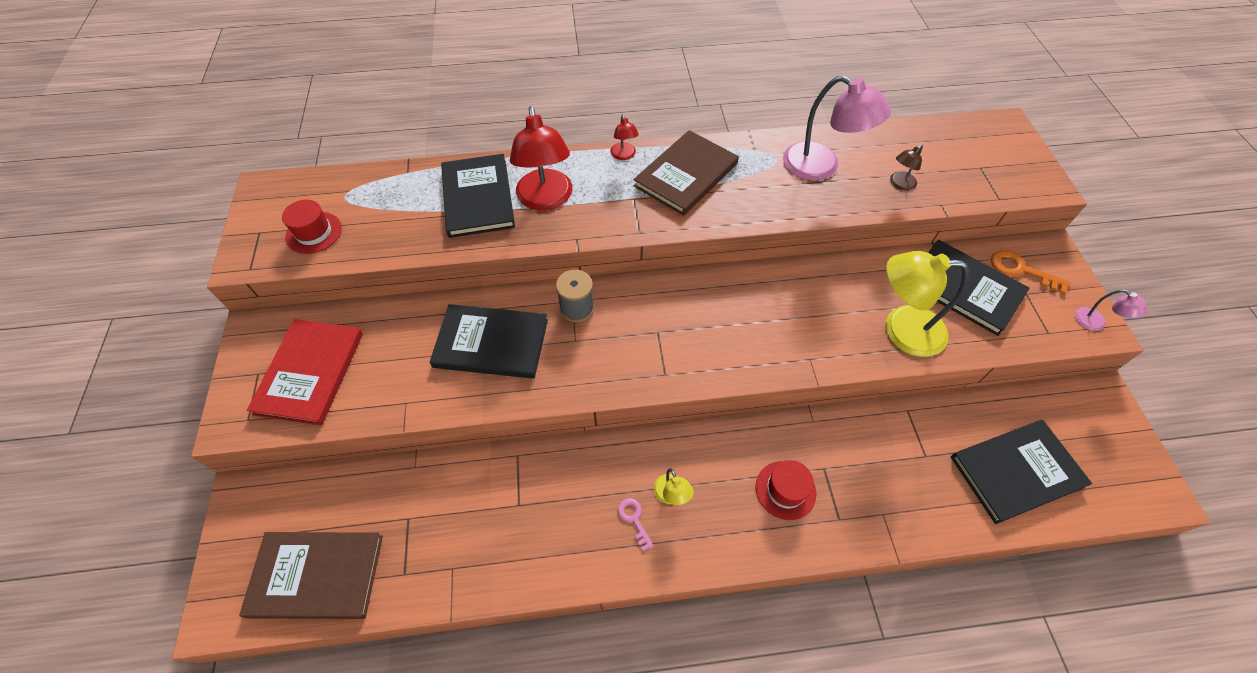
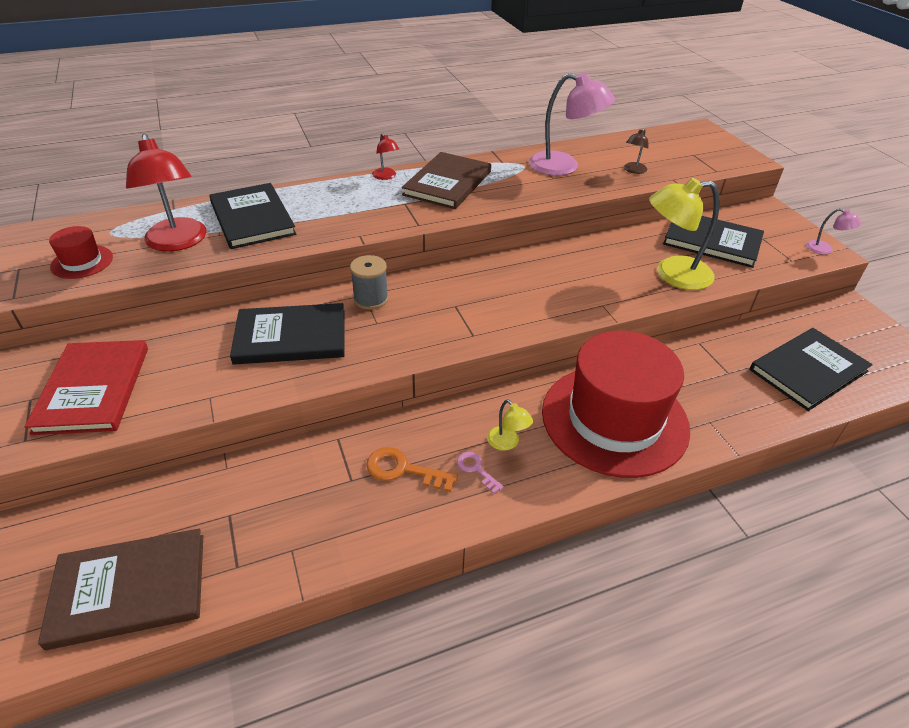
camera: 15 degrees left, 15 degrees down
red lamp [510,106,572,211] -> red lamp moved to [126,134,207,252]
red hat [756,460,816,520] -> red hat [542,331,690,478], size x2.42
orange key [991,250,1070,294] -> orange key moved to [366,447,458,492]

